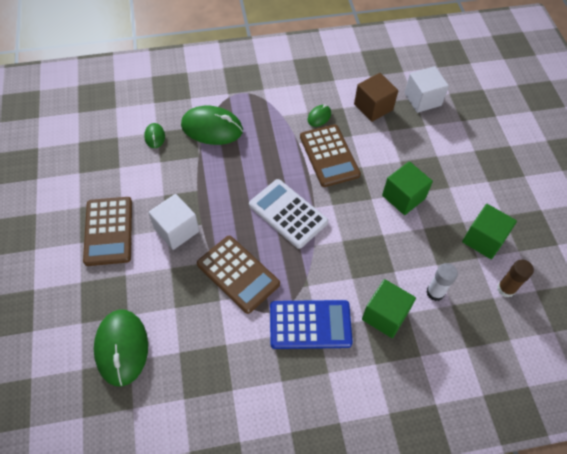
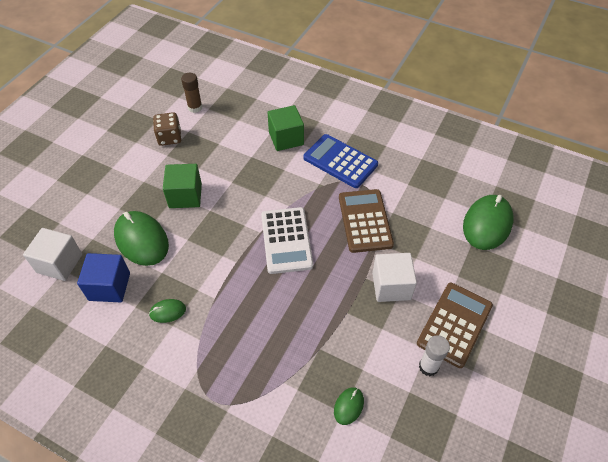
camera: 140 degrees left, 5 degrees down
green mouse [181,106,243,145] -> green mouse moved to [114,211,169,266]
brown calculator [300,124,361,187] -> none
brown cube [354,73,398,122] -> blue cube [77,253,130,303]
white glue stick [426,263,458,301] -> white glue stick moved to [419,335,450,376]
green cube [462,204,517,259] -> brown dice [153,112,182,146]

